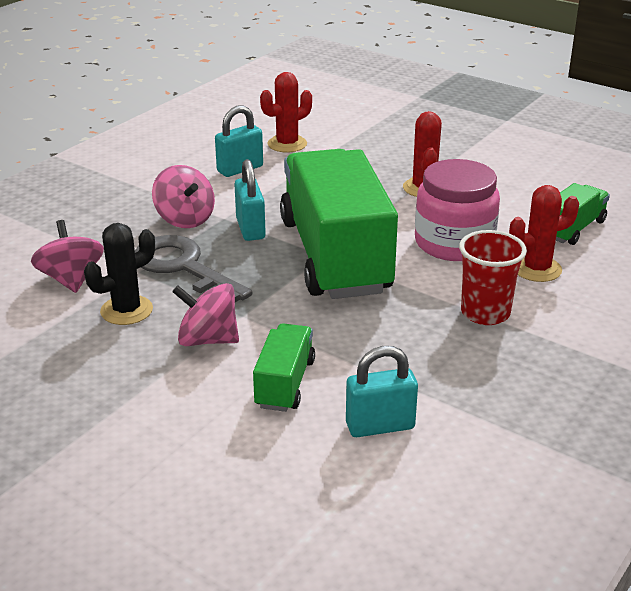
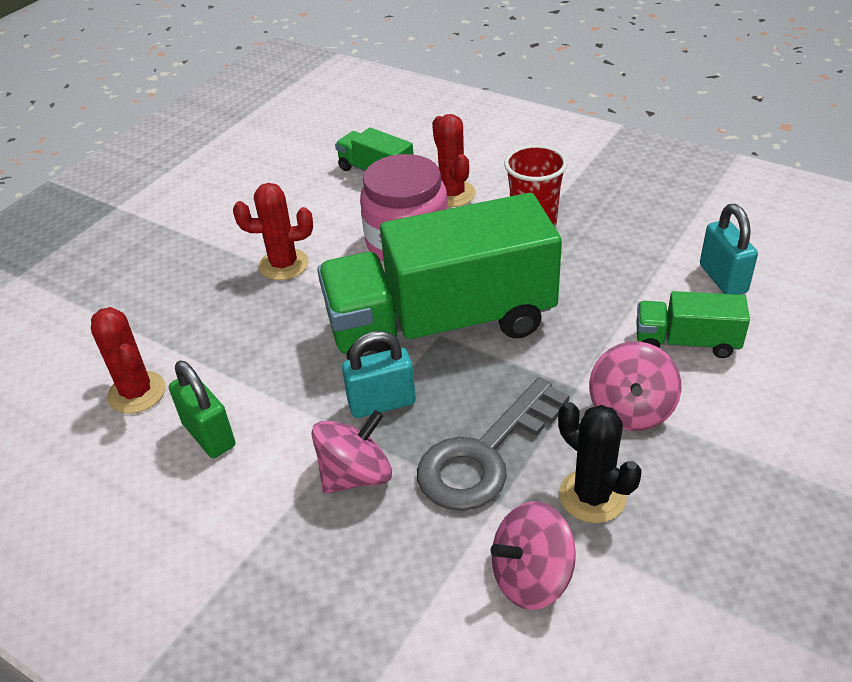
camera: 90 degrees left, 10 degrees up
turquoise padlock [215,105,263,177] -> green padlock [169,361,235,458]

